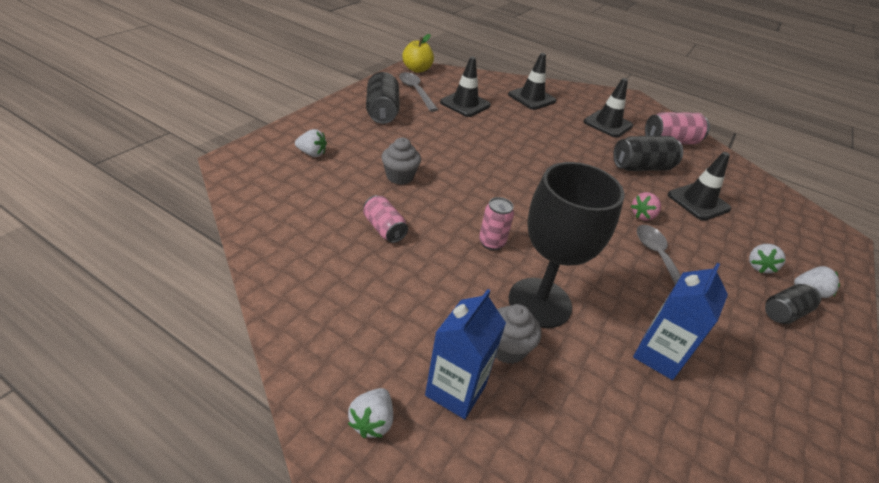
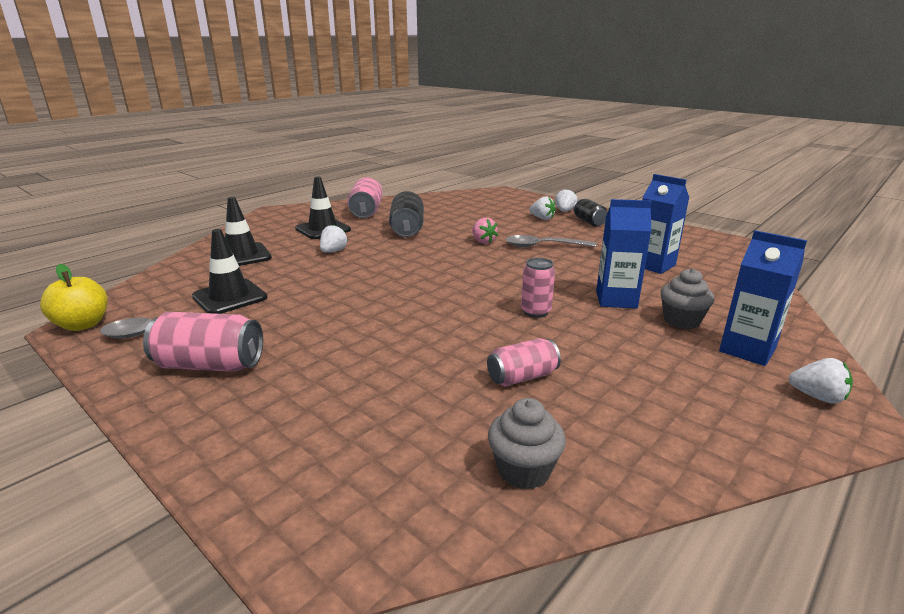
camera: 75 degrees left, 15 degrees down
white strawberry [295,129,327,157] -> white strawberry moved to [320,224,348,253]
black can [366,72,400,124] -> pink can [143,312,263,372]
grey cupcake [381,138,421,185] -> grey cupcake moved to [488,398,566,490]
black goblet [508,162,624,328] -> blue carton [596,199,652,309]
black traffic cone [668,152,731,221] -> none

